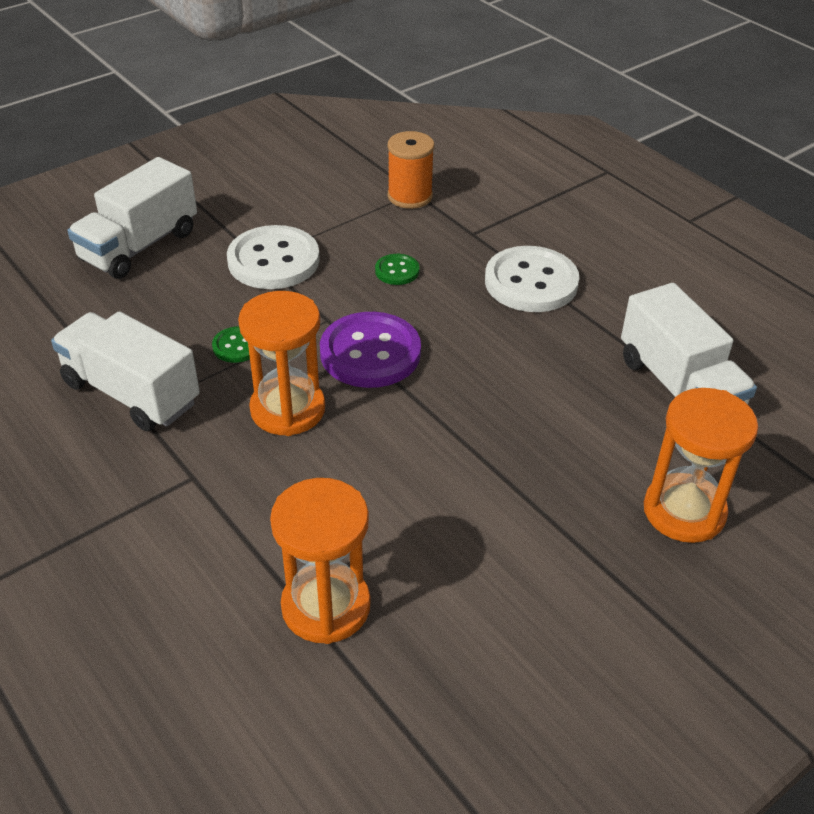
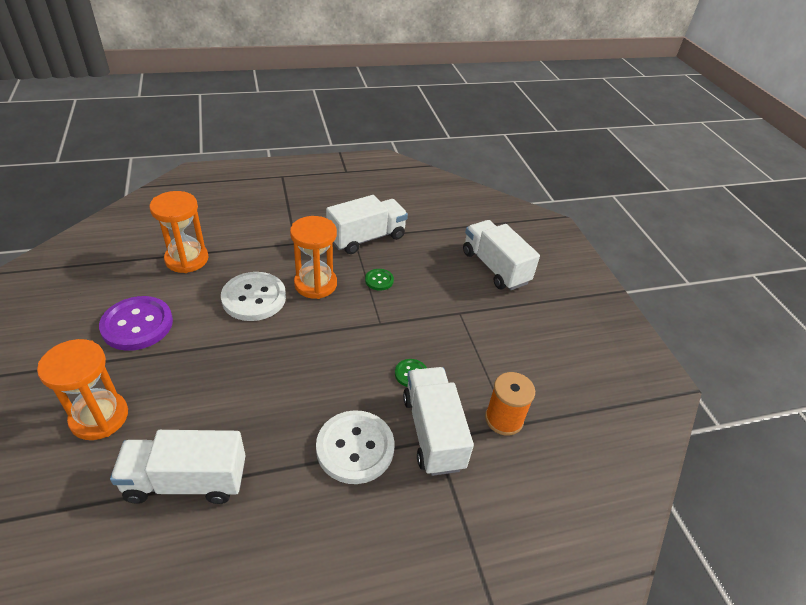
camera: 110 degrees right, 0 degrees up
white button [227,225,320,289] -> white button moved to [221,272,286,321]
purple button [320,312,421,388] -> purple button moved to [99,296,173,351]
none -> white truck [403,367,474,476]

